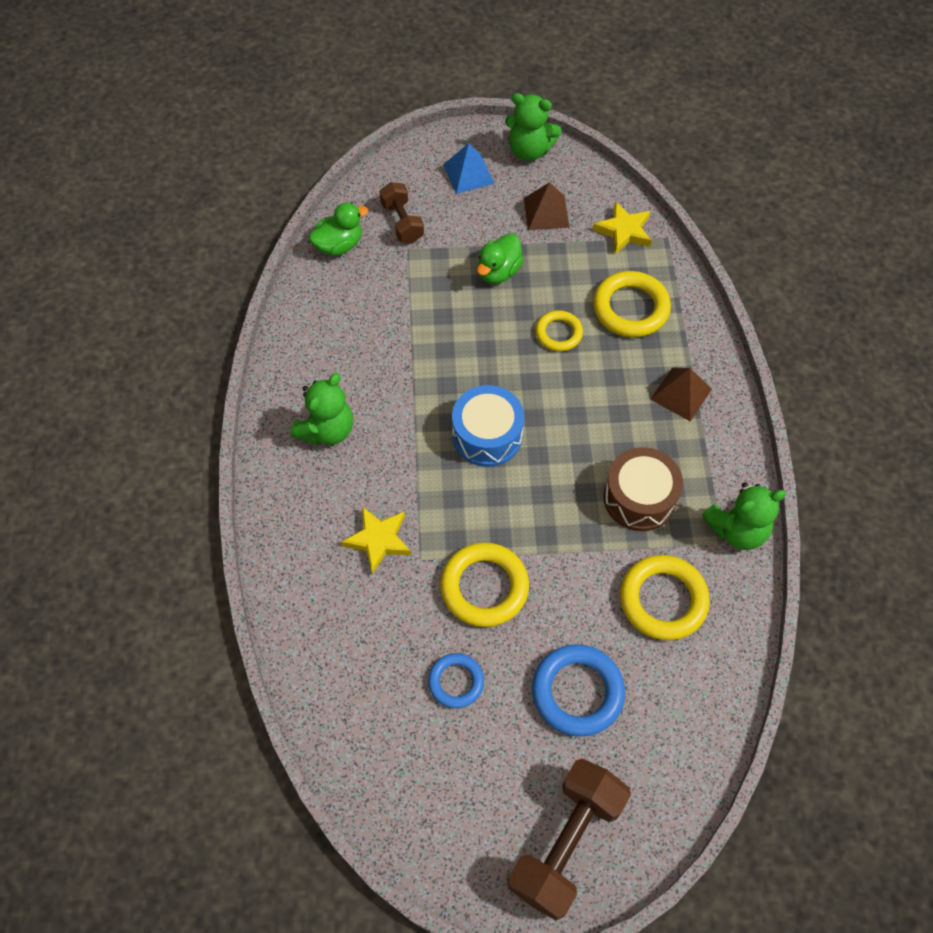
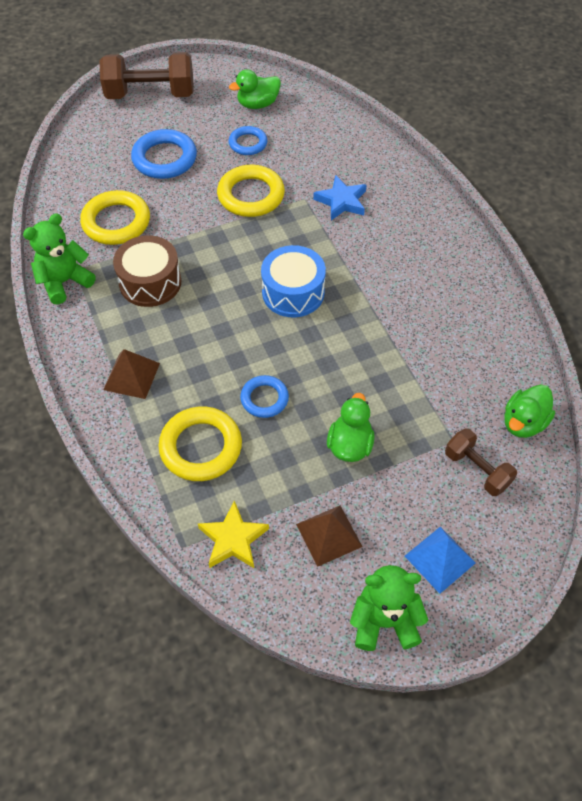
camera: 160 degrees right, 5 degrees down
green teddy bear [291,373,353,445] -> none
yellow star [341,507,411,574] -> blue star [313,175,367,220]
brown dumbbell [508,758,631,920] -> brown dumbbell turned 75 degrees clockwise [100,52,194,99]
yellow ring [536,310,583,352] -> blue ring [240,375,289,418]
none -> green duck [229,69,281,109]

